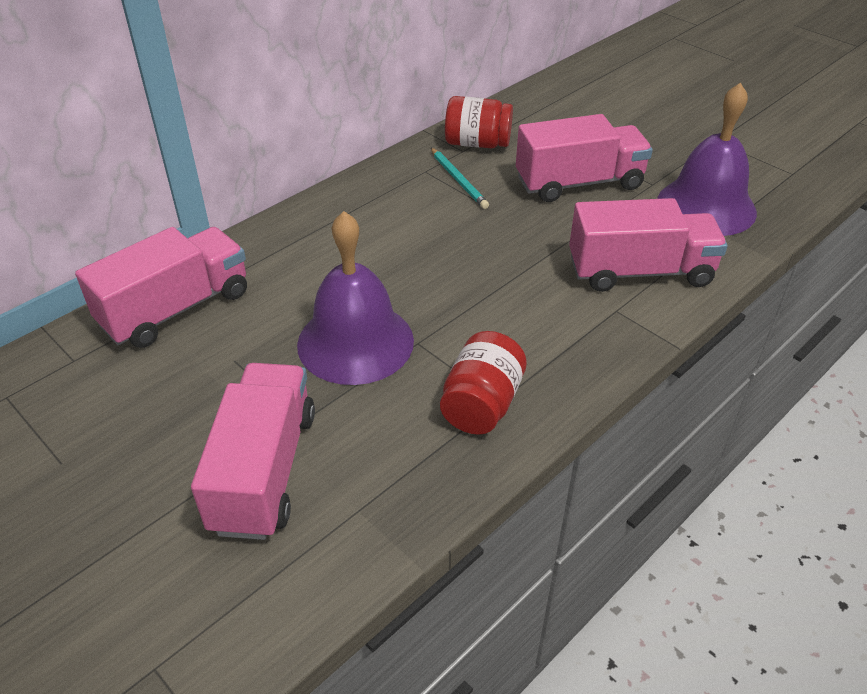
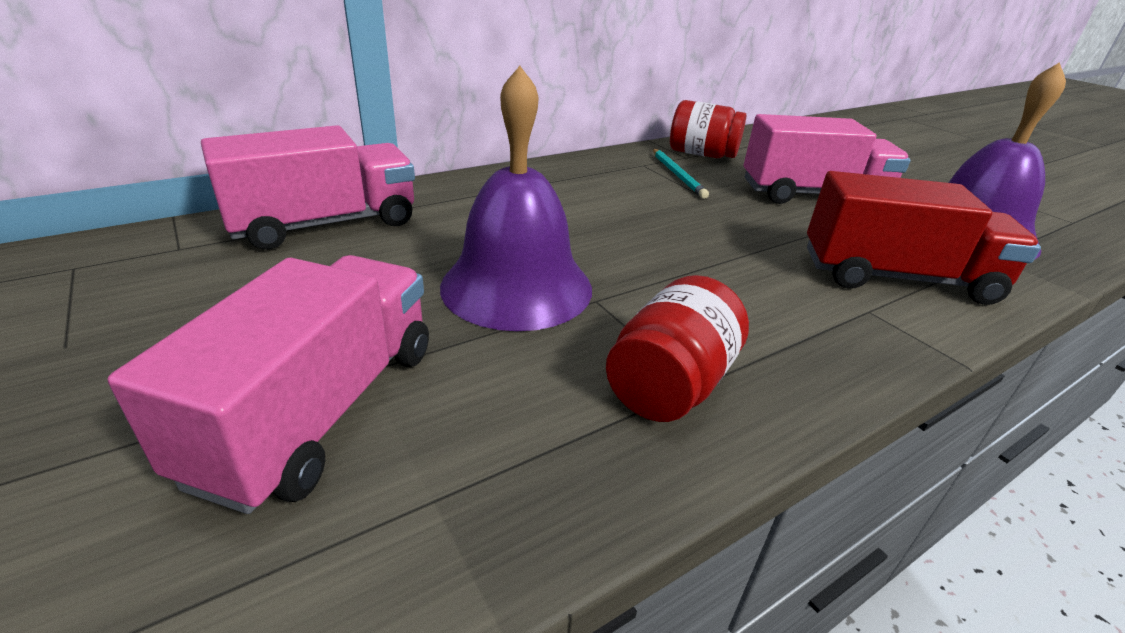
camera: 10 degrees right, 10 degrees down
pink truck [569,198,728,292] -> red truck [807,171,1041,305]

